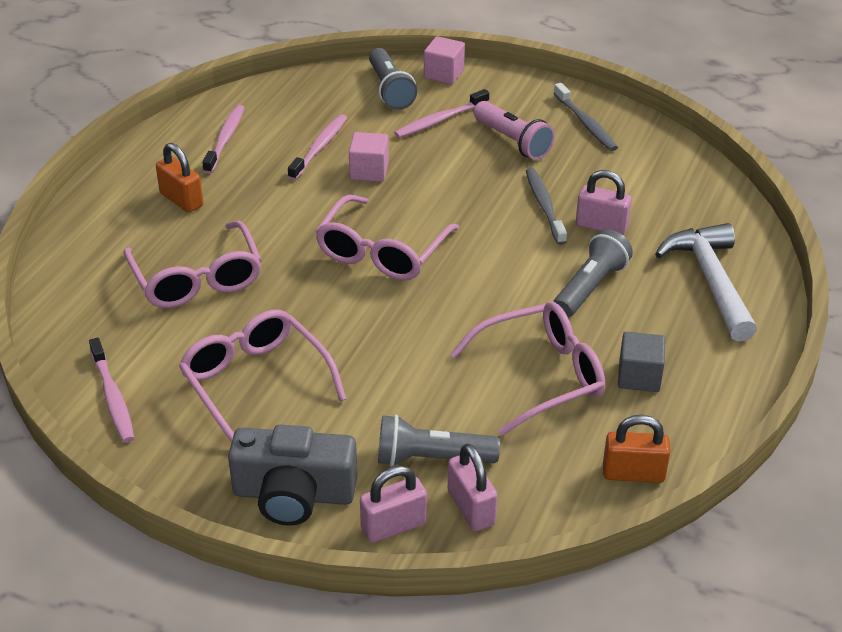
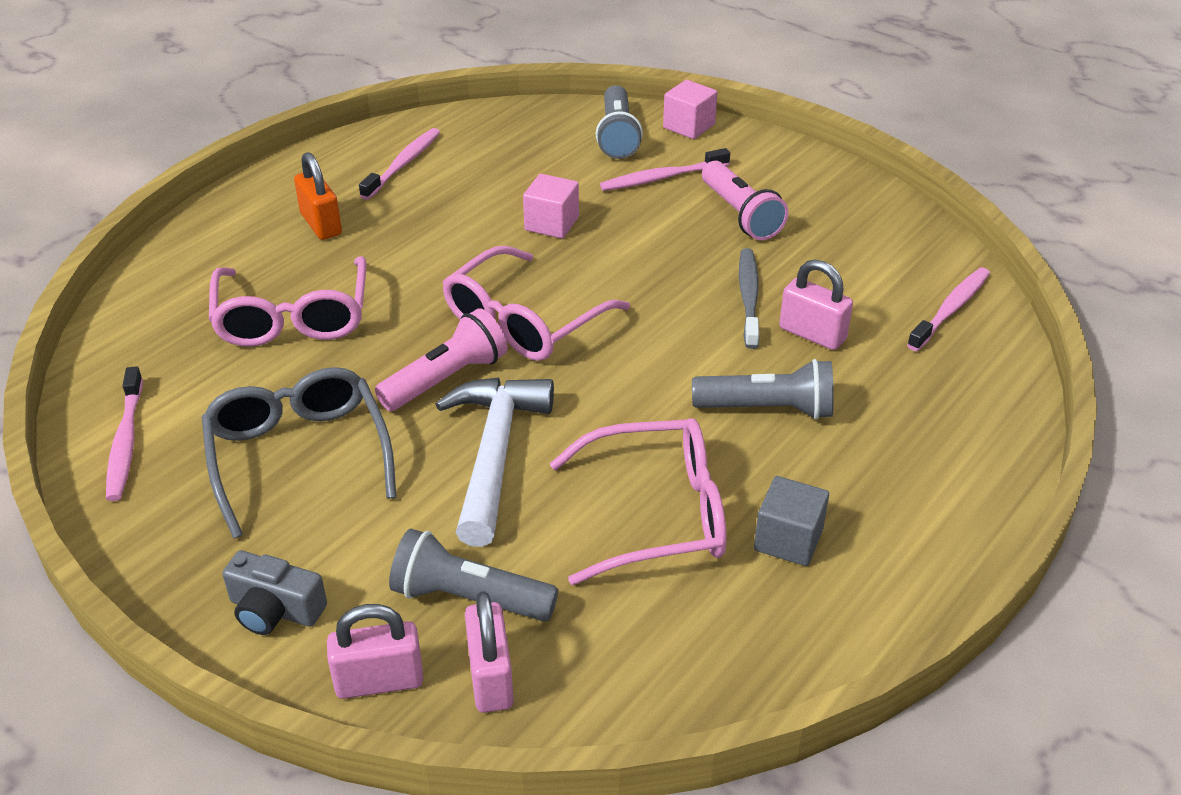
camera: 15 degrees right, 0 degrees up
pink glasses [179,309,346,443] -> grey glasses [202,367,396,539]
grey camera [228,424,357,526] -> grey camera [222,550,327,635], size x0.60
pink toothbrush [288,114,347,180] -> pink toothbrush moved to [907,267,990,351]
grey toothbrush [553,83,618,151] -> none
grey flashlight [553,229,633,317] -> grey flashlight turned 45 degrees clockwise [692,359,834,419]
orange padlock [603,415,671,483] -> none
white hammer [655,223,757,341] -> white hammer moved to [436,377,554,547]
none -> pink flashlight [375,308,508,411]

